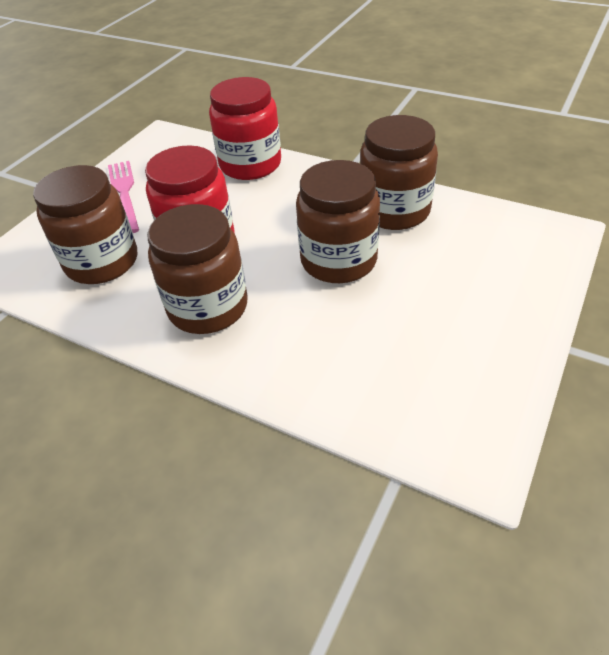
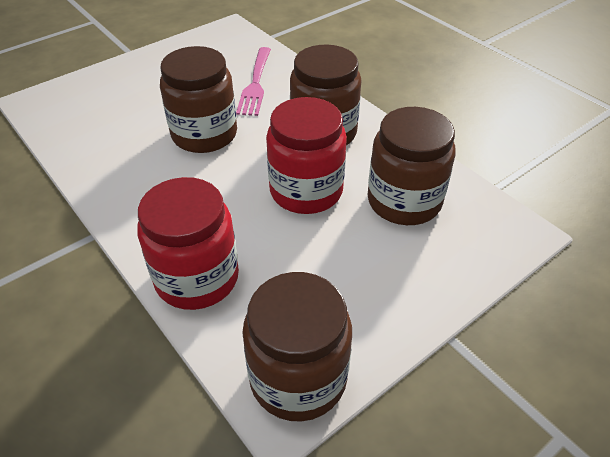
camera: 160 degrees left, 0 degrees up
pink fork [108,161,139,233] -> pink fork moved to [236,47,271,116]
brown jar [360,115,438,230] -> brown jar moved to [242,272,352,422]

